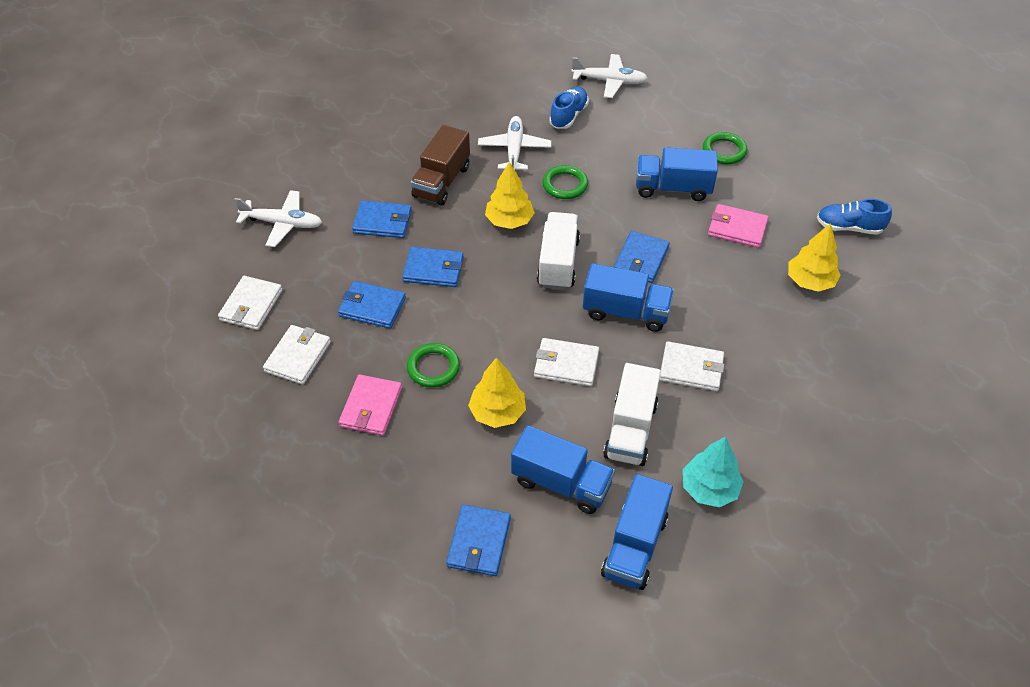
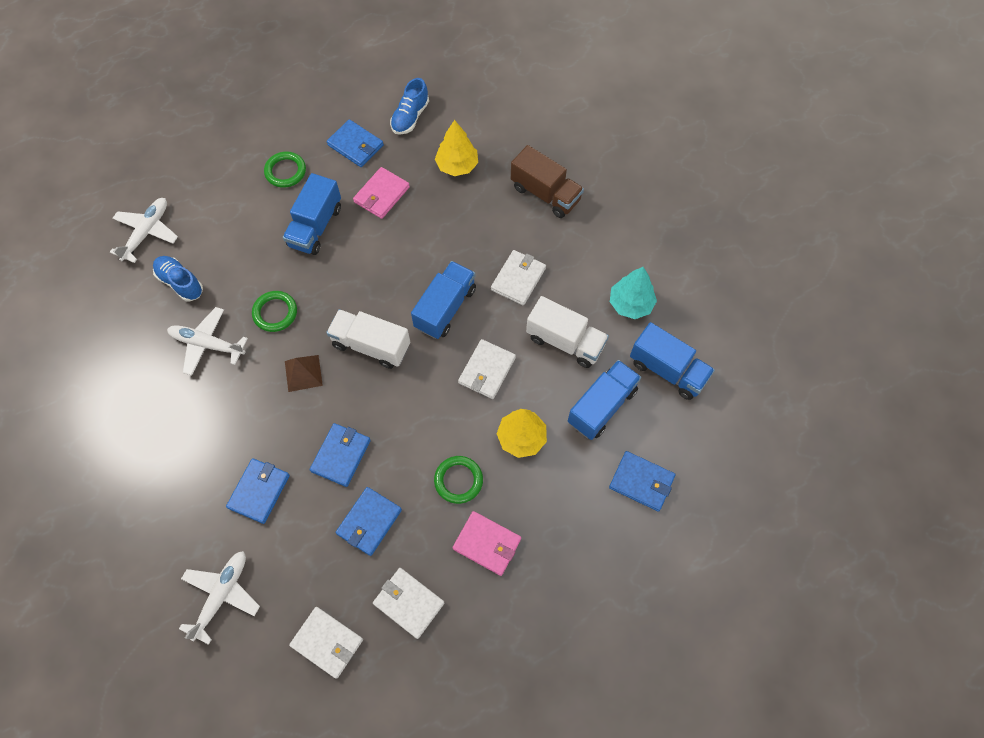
camera: 75 degrees left, 15 degrees up
brown truck [411,125,470,206] -> brown truck moved to [511,145,584,218]
yellow tree [485,162,535,229] -> brown pyramid [285,355,323,392]
blue wallet [614,231,670,283] -> blue wallet moved to [327,119,384,167]

